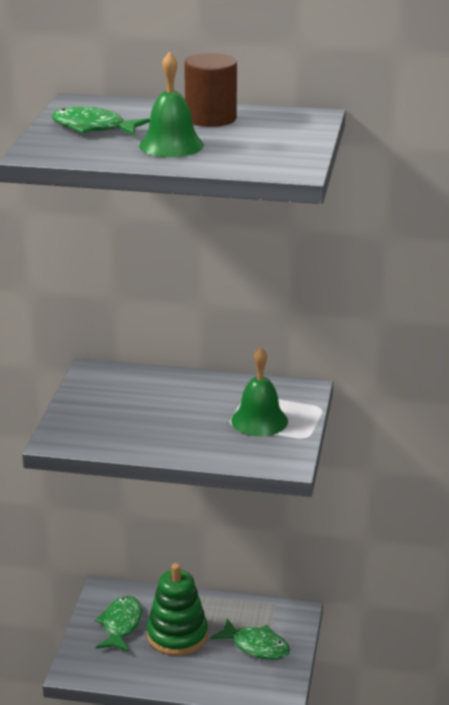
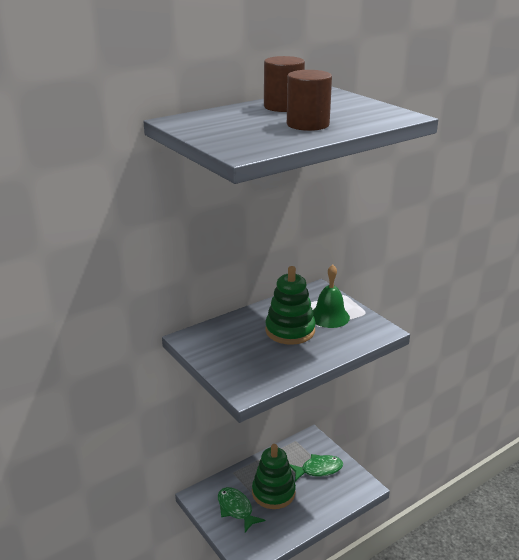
camera: 45 degrees left, 0 degrees up
green fish [51,107,150,135] -> none
green bell [139,52,204,157] -> brown cylinder [287,70,332,131]
none -> green stacking toy [265,266,316,345]

